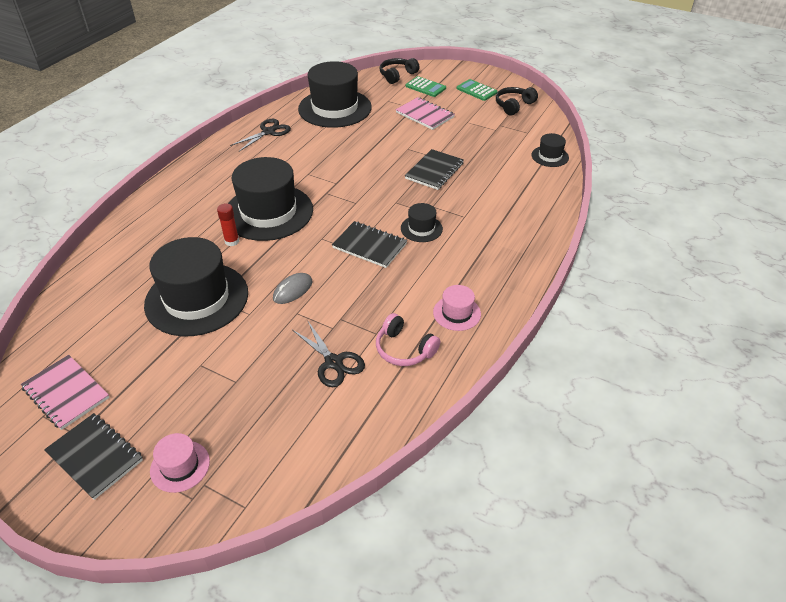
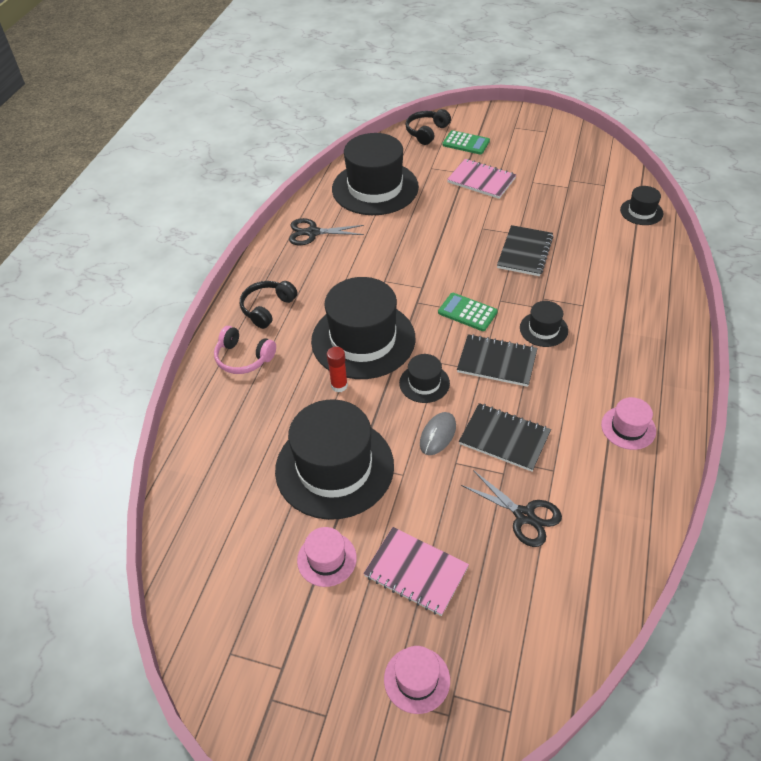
camera: 10 degrees left, 5 degrees up
pink notebook [21,355,110,430] -> pink notebook moved to [363,527,469,616]
black notebook [44,413,143,500] -> black notebook moved to [459,403,551,472]
black scissors [230,119,291,151] -> black scissors turned 120 degrees counterclockwise [289,218,364,245]
pink headphones [376,313,440,366] -> pink headphones moved to [214,326,276,374]
green calculator [457,79,497,101] -> green calculator moved to [438,293,498,331]
black headphones [496,87,538,115] -> black headphones moved to [240,281,298,329]
none -> pink hat [297,527,357,587]
none -> black hat [399,354,450,403]

